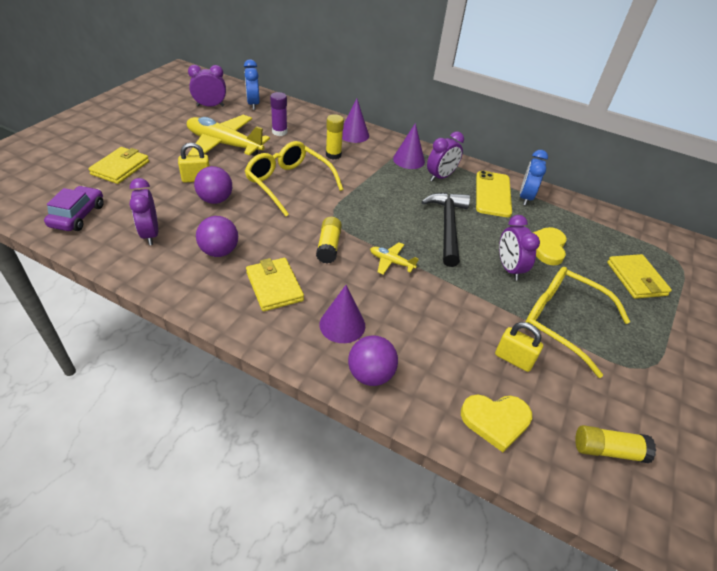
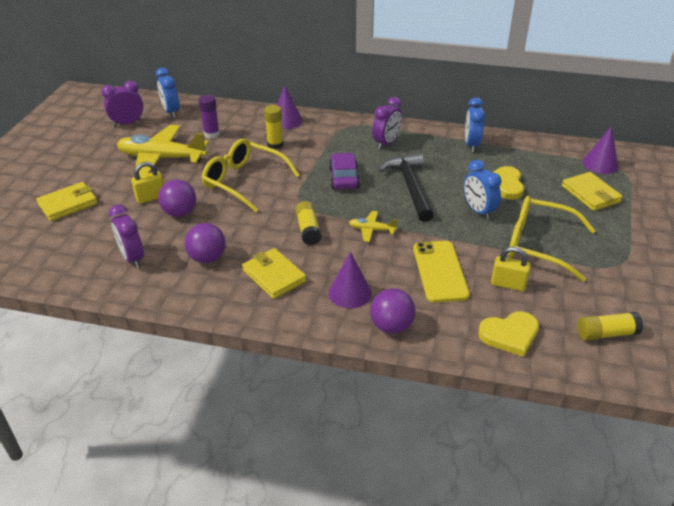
camera: 10 degrees left, 5 degrees down
purple car [44,186,104,231] -> purple car moved to [329,153,360,189]
yellow wallet [88,147,149,184] -> yellow wallet turned 45 degrees clockwise [36,182,98,221]
purple cone [393,123,425,169] -> purple cone moved to [583,126,619,174]
yellow phone [476,171,512,217] -> yellow phone moved to [413,241,470,303]
purple clock [499,215,540,281] -> blue clock [464,160,502,220]

